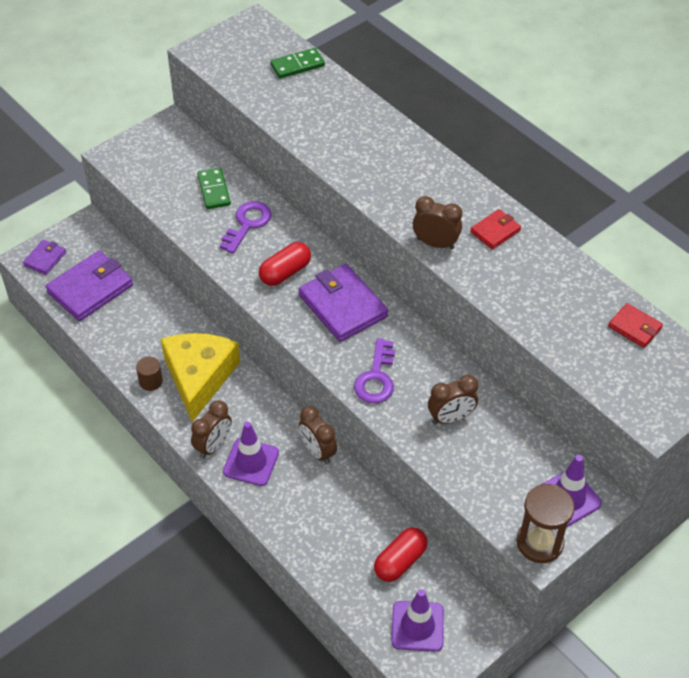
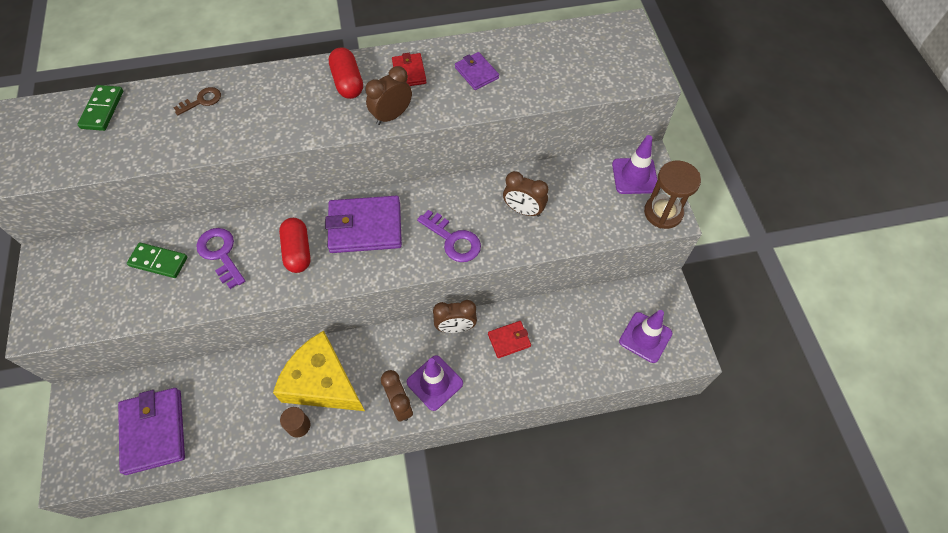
camera: 60 degrees left, 10 degrees up
purple wallet [23,239,66,275] -> purple wallet moved to [455,52,499,90]
red capsule [374,527,428,582] -> red capsule moved to [329,47,363,99]
brown clock [428,375,478,424] -> brown clock turned 105 degrees clockwise [503,171,548,217]
red wallet [608,303,663,348] -> red wallet moved to [488,321,531,358]
none -> brown key [173,87,221,115]

